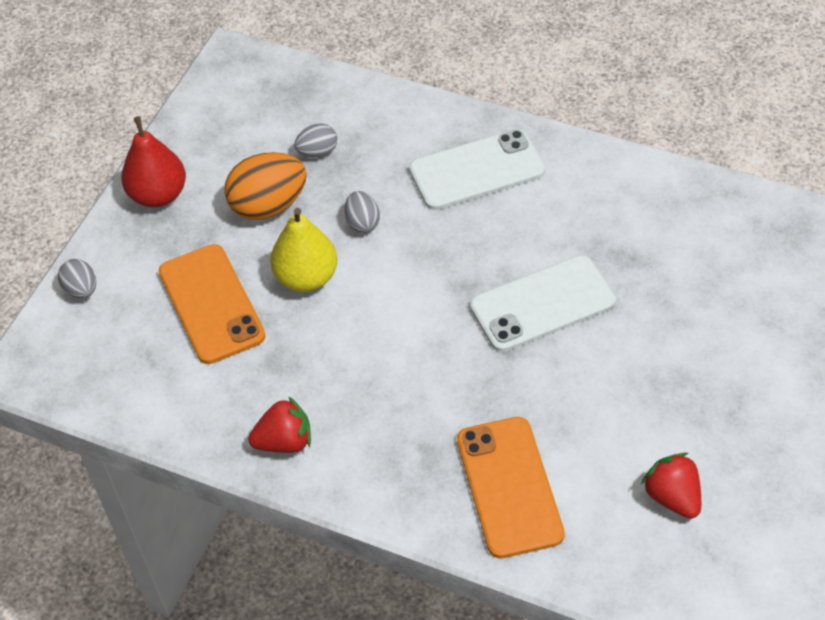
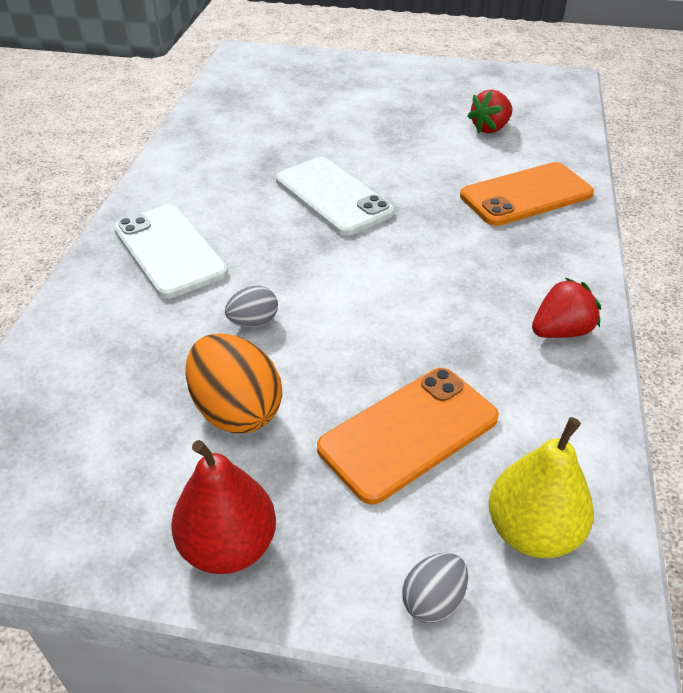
camera: 105 degrees left, 10 degrees down
red strawberry [248,396,311,453] -> red strawberry turned 90 degrees clockwise [532,278,601,338]
yellow pear [270,208,337,292] -> yellow pear moved to [489,417,594,558]
grey egg [294,123,337,158] -> none

